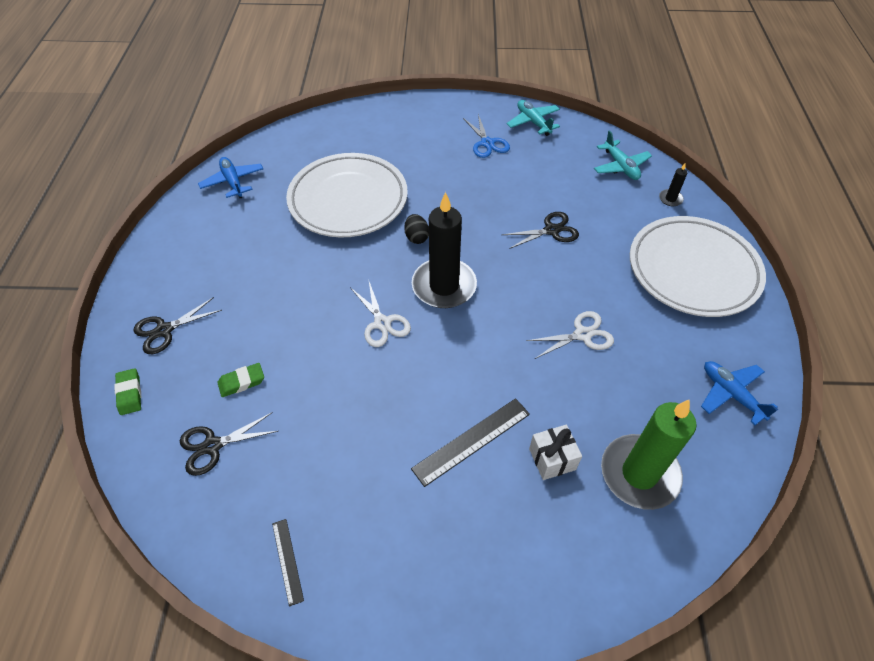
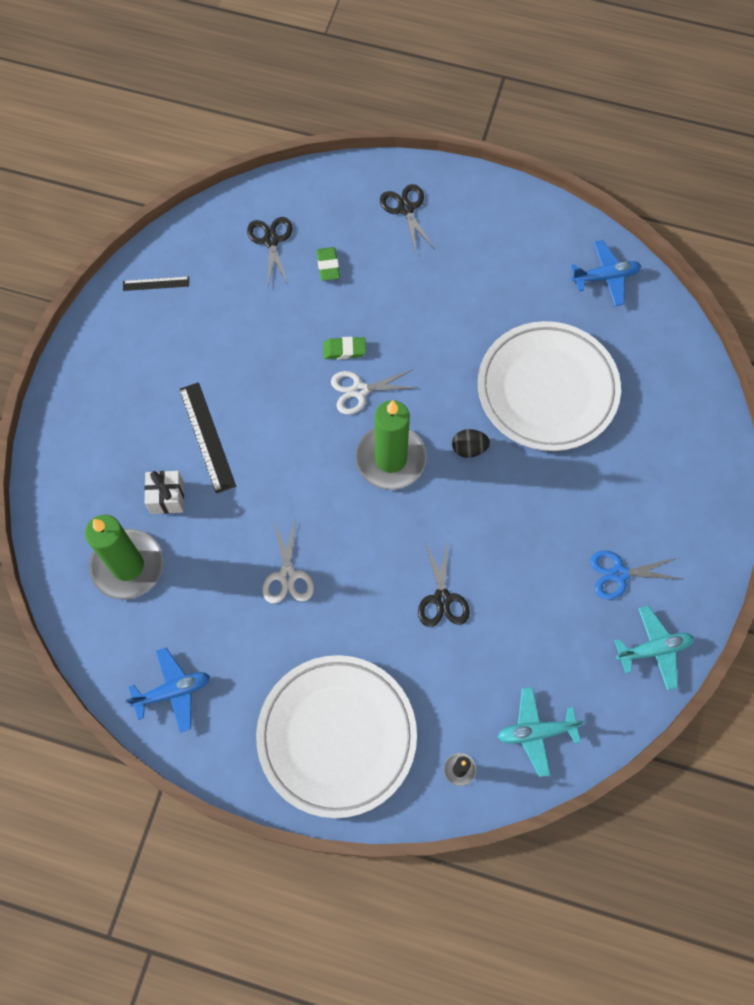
camera: 105 degrees right, 15 degrees up
green eraser [114,368,141,415] -> green eraser moved to [323,337,366,359]
black candle [412,192,477,308] -> green candle [355,400,427,490]

